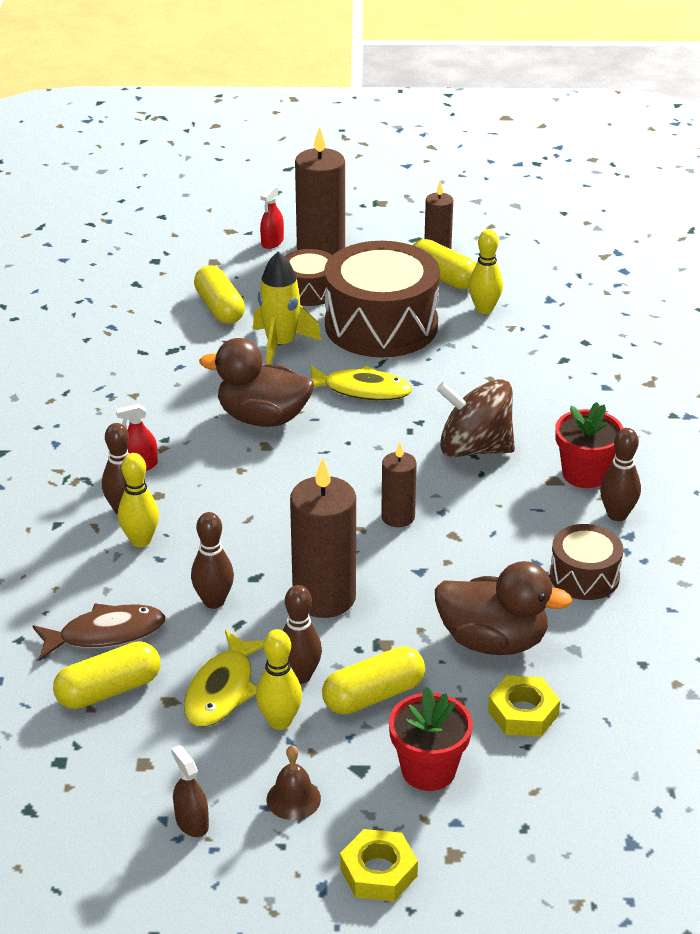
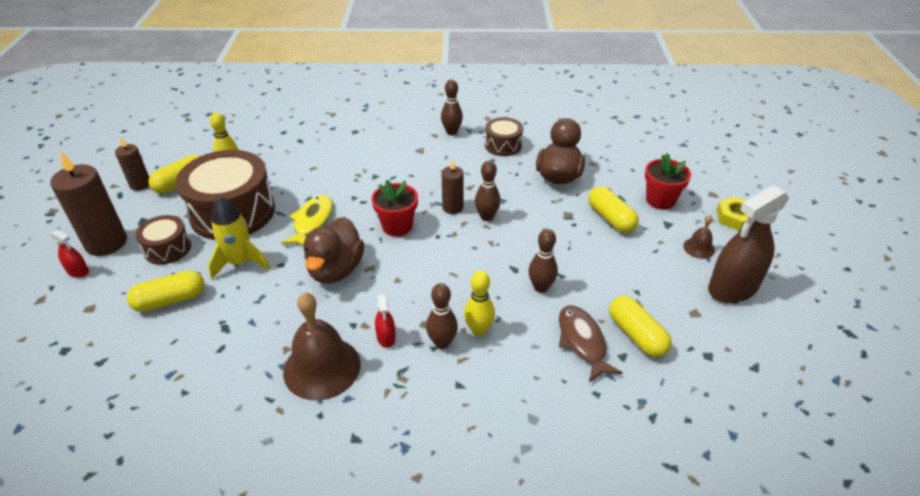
camera: 90 degrees left, 5 degrees up
brown spray bottle [171,745,209,837] -> brown spray bottle [708,185,789,303], size x2.26
yellow fish [184,630,264,727] -> none
yellow bowling pin [256,629,302,730] -> none
brown bowling pin [283,585,322,684] -> brown bowling pin moved to [475,160,501,221]
brown candle [290,458,356,618] -> none
brown spinning top [436,379,515,457] -> none
yellow nut [488,675,560,737] -> none
red flower pot [555,402,623,488] -> red flower pot moved to [372,180,418,237]
none -> brown bell [283,292,361,401]

